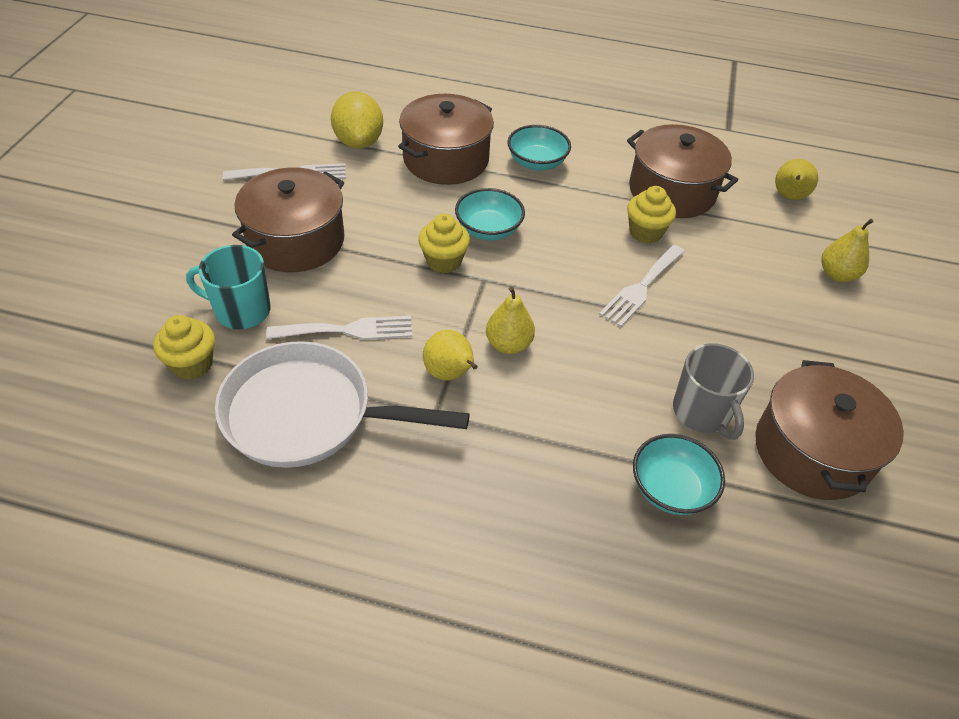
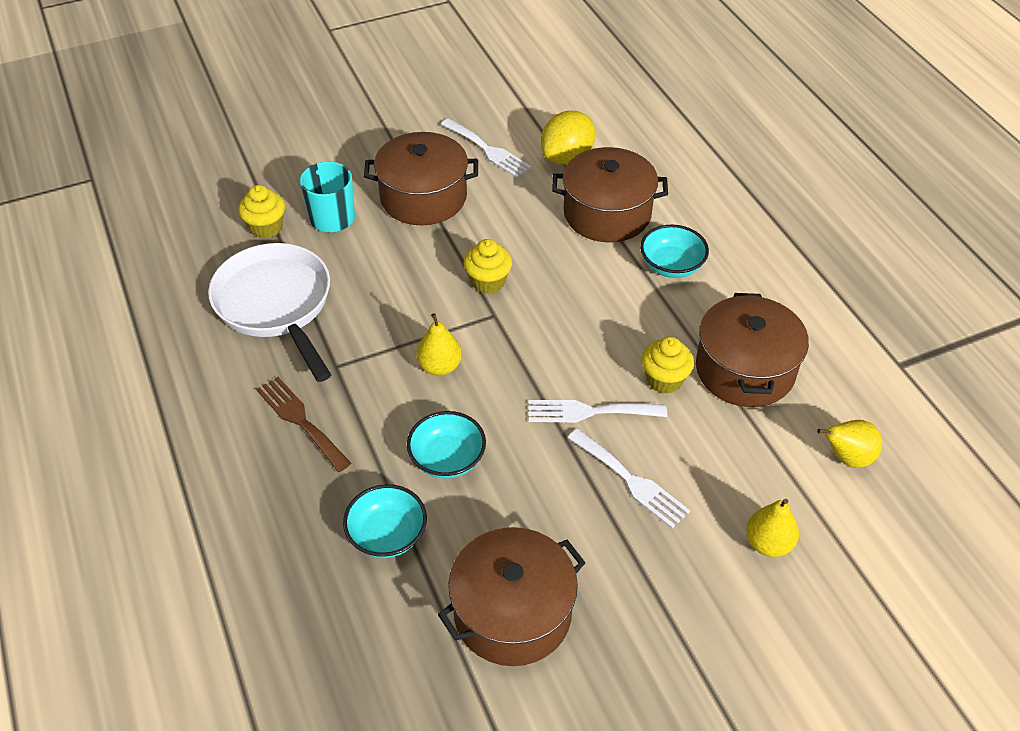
camera: 55 degrees right, 0 degrees up
white fork [266,316,413,340] -> white fork moved to [568,429,690,529]
yellow pear [423,330,478,380] -> none
turquoise bowl [455,188,525,241] -> turquoise bowl moved to [407,411,486,479]
grey mug [673,343,754,440] -> none
none -> brown fork [256,377,351,472]

